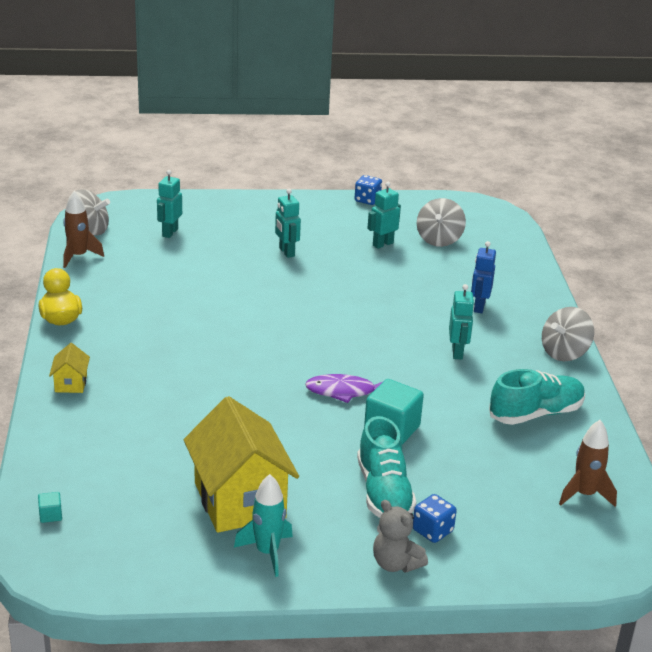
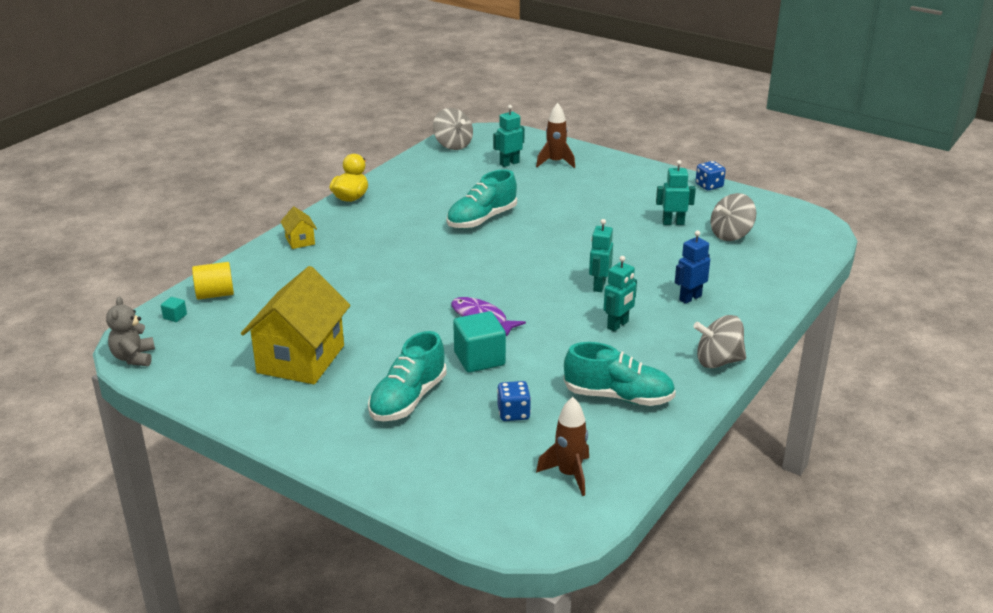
camera: 40 degrees right, 0 degrees up
yellow house [49,343,90,393] -> yellow house turned 60 degrees counterclockwise [280,207,317,249]
brown rocket [63,191,104,268] -> brown rocket moved to [536,103,575,168]
turquoise rocket [234,474,293,577] -> none
turquoise robot [275,189,301,258] -> turquoise robot moved to [589,219,613,292]
grey teddy bear [373,500,428,573] -> grey teddy bear moved to [106,297,155,366]
blue dice [413,494,457,543] -> blue dice moved to [497,381,531,421]
none -> yellow cylinder [192,262,234,300]
none -> turquoise shoe [447,169,517,229]

